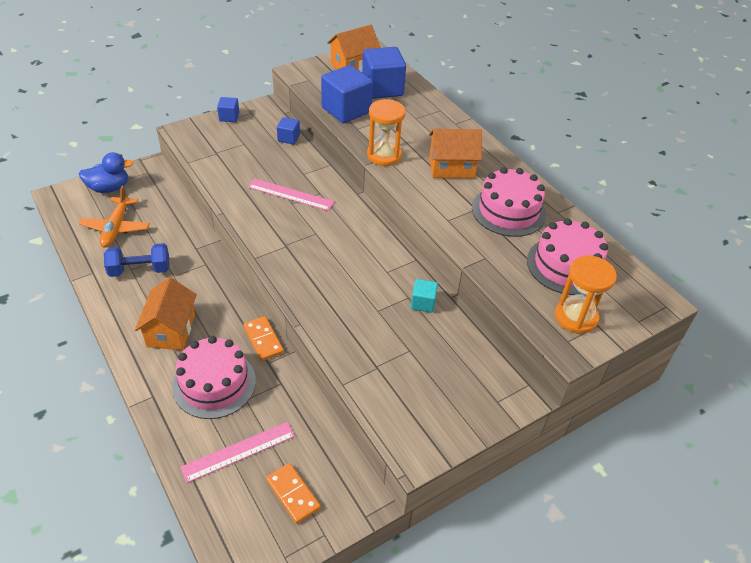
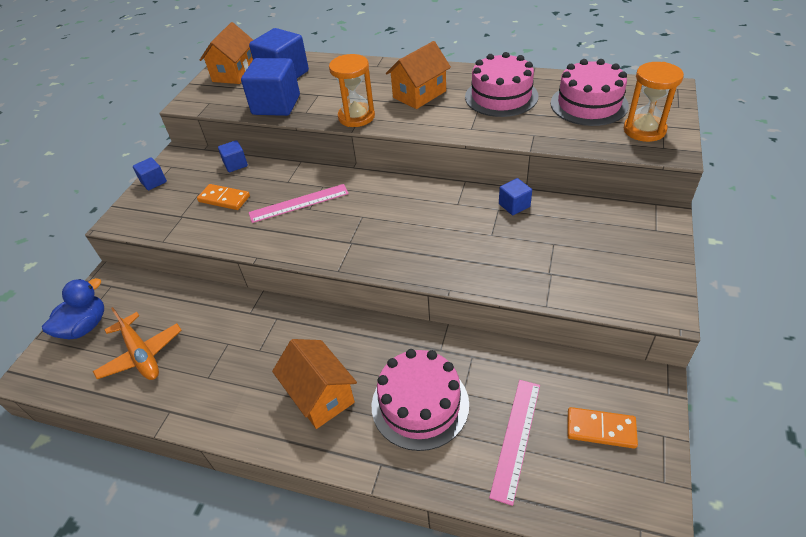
camera: 35 degrees left, 0 degrees up
blue dumbbell [104,243,170,277] -> none
orange domino [243,316,284,361] -> orange domino moved to [197,184,250,210]
turquoise cube [411,279,438,313] -> blue cube [499,178,532,215]

